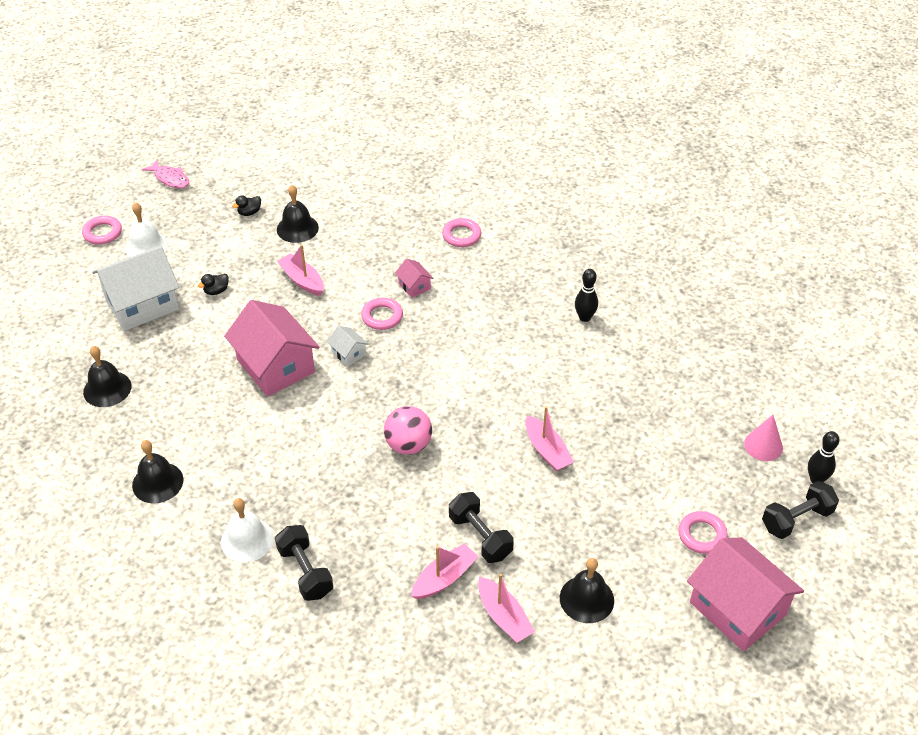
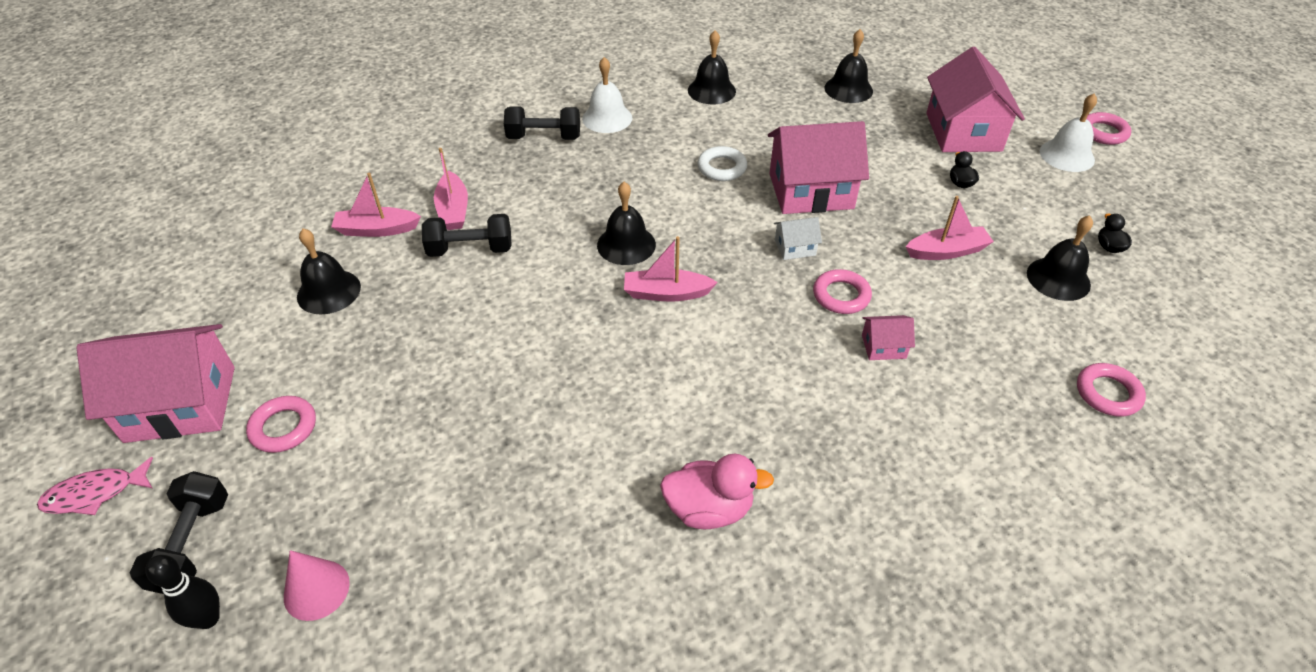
camera: 120 degrees right, 0 degrees up
white house [92,246,179,331] -> pink house [926,47,1025,152]
pink fish [142,160,189,188] -> pink fish moved to [37,457,153,515]
pink ball [384,406,432,455] -> black bell [597,182,656,265]
pink ring [442,218,481,247] -> pink ring moved to [1077,363,1146,417]
pink boat [526,406,574,471] -> pink boat moved to [624,236,718,302]
black bowling pin [575,269,598,322] -> pink duck [660,454,774,529]
none -> white ring [698,146,747,181]

